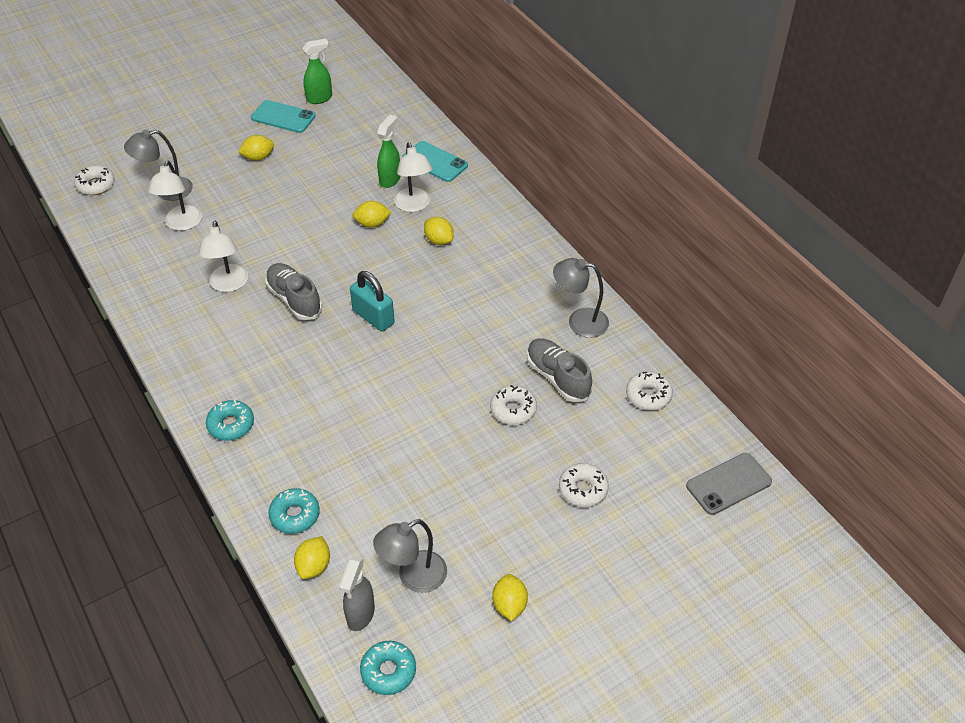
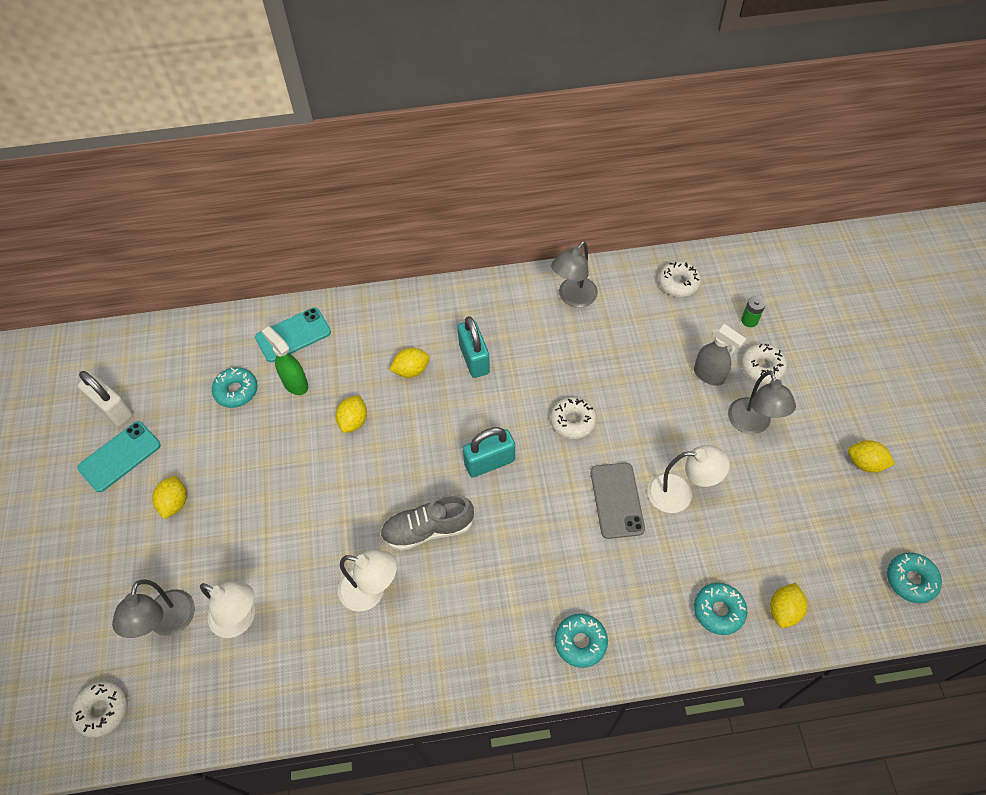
camera: 65 degrees left, 10 degrees up
yellow lemon [294,536,330,579] -> yellow lemon turned 75 degrees clockwise [770,583,807,628]
green spray bottle [302,38,332,104] -> white padlock [78,371,133,427]
grey spray bottle [339,557,375,631] -> grey spray bottle moved to [694,324,746,386]
grey lamp [373,519,447,593] -> grey lamp moved to [728,370,796,434]
white lamp [394,142,432,212] -> white lamp moved to [647,445,730,513]
white donut [490,385,537,425] -> white donut moved to [550,397,597,439]
grey shoe [527,338,592,402] -> none
grey phone [686,453,772,515] -> grey phone moved to [591,463,645,539]
none -> turquoise donut [212,367,257,408]
none -> turquoise padlock [457,316,490,378]
none -> green battery [741,296,766,327]

